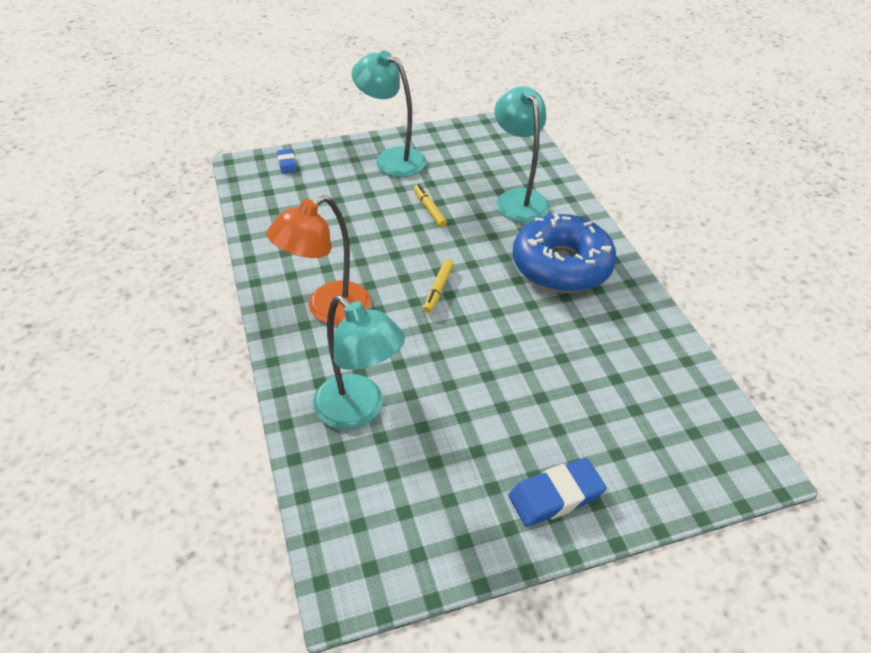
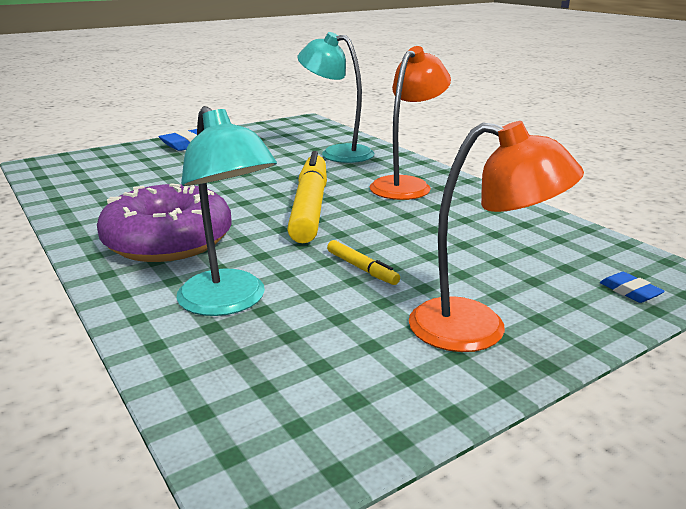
camera: 165 degrees right, 20 degrees down
turquoise lamp [351,51,426,177] -> orange lamp [409,121,584,352]
yellow marker [423,259,453,313] -> yellow marker [287,151,327,243], size x2.33
blue donut [513,213,617,293] -> purple donut [97,183,232,262]

